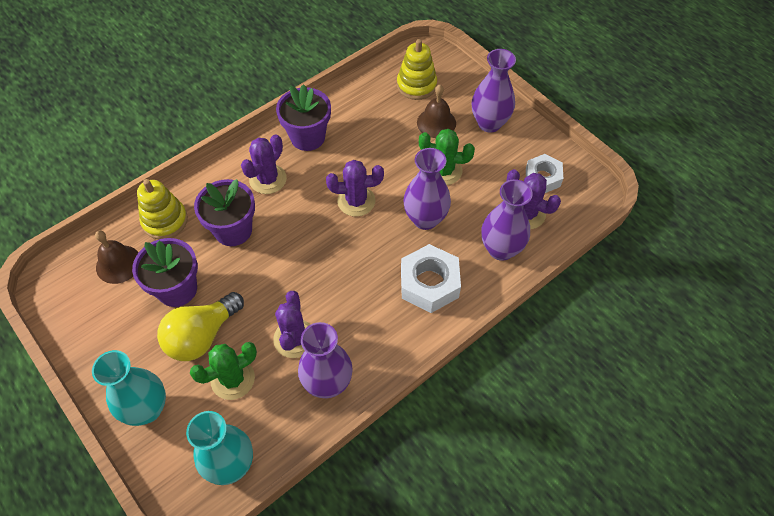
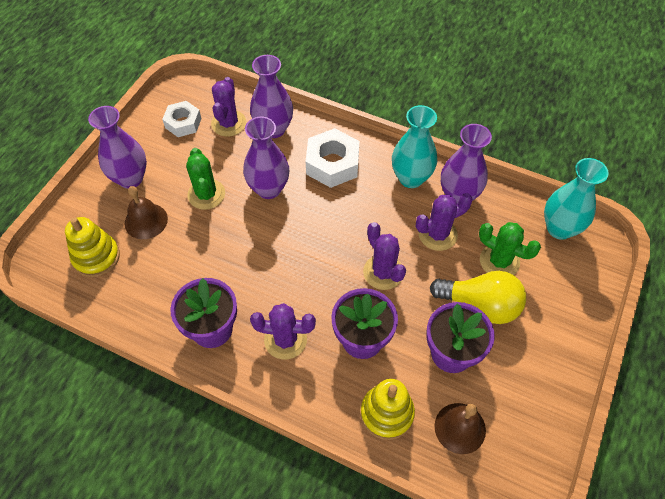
camera: 115 degrees left, 0 degrees up
turquoise vase [92,350,166,426] -> turquoise vase moved to [392,105,437,188]
purple cactus [326,160,384,217] -> purple cactus moved to [363,222,406,290]

